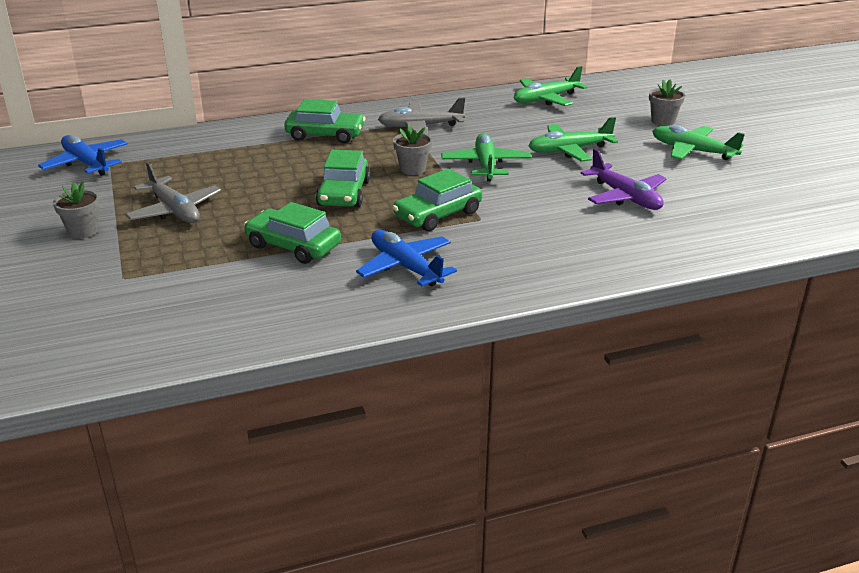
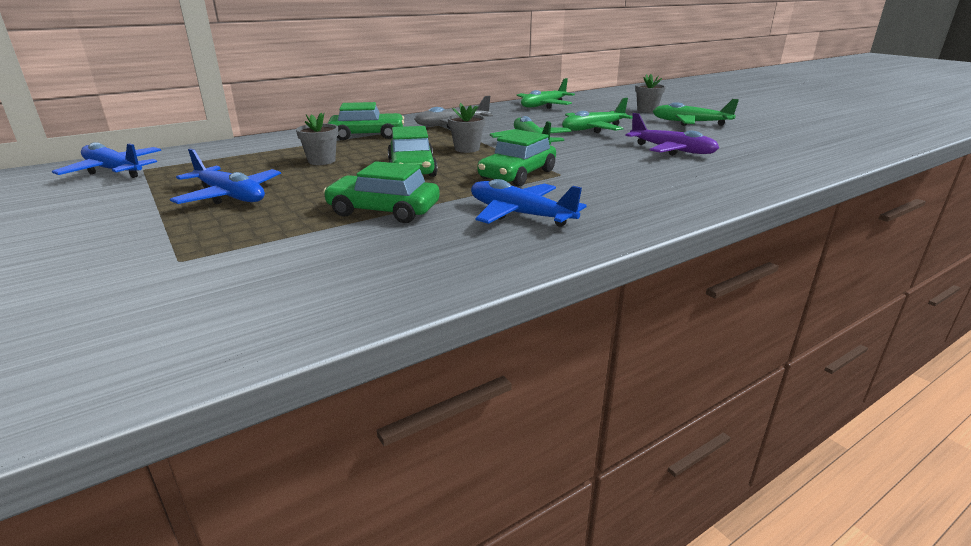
camera: 15 degrees left, 5 degrees down
grey flower pot [53,182,100,238] -> grey flower pot moved to [296,113,338,165]
grey plane [125,162,221,223] -> blue plane [170,148,281,205]

